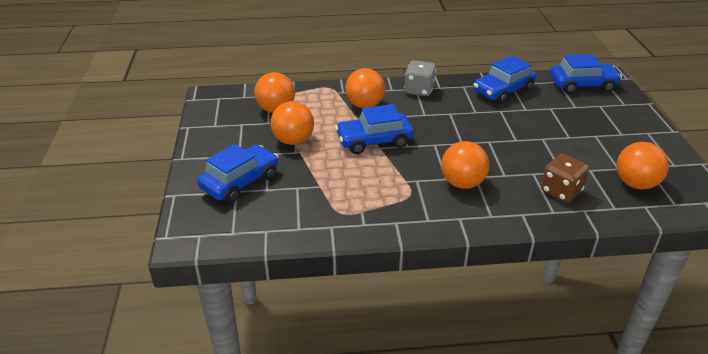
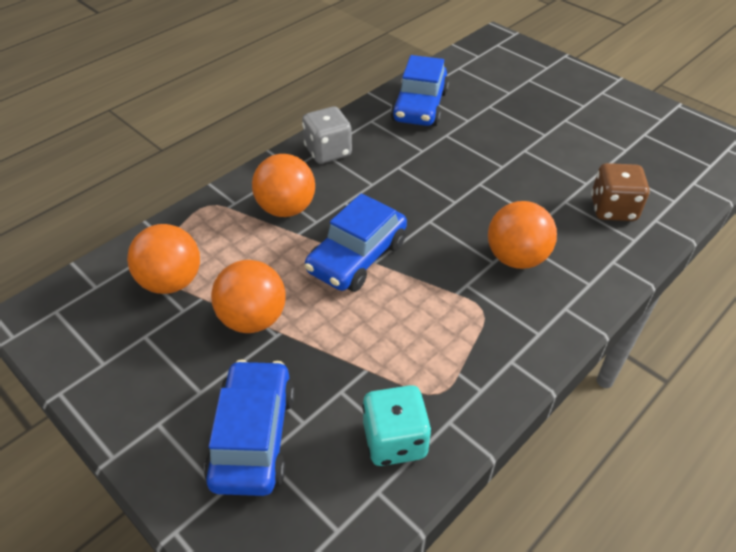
camera: 40 degrees left, 10 degrees up
blue car [550,54,622,94] -> none
orange ball [617,142,669,189] -> none
none -> turquoise dice [362,385,432,466]

